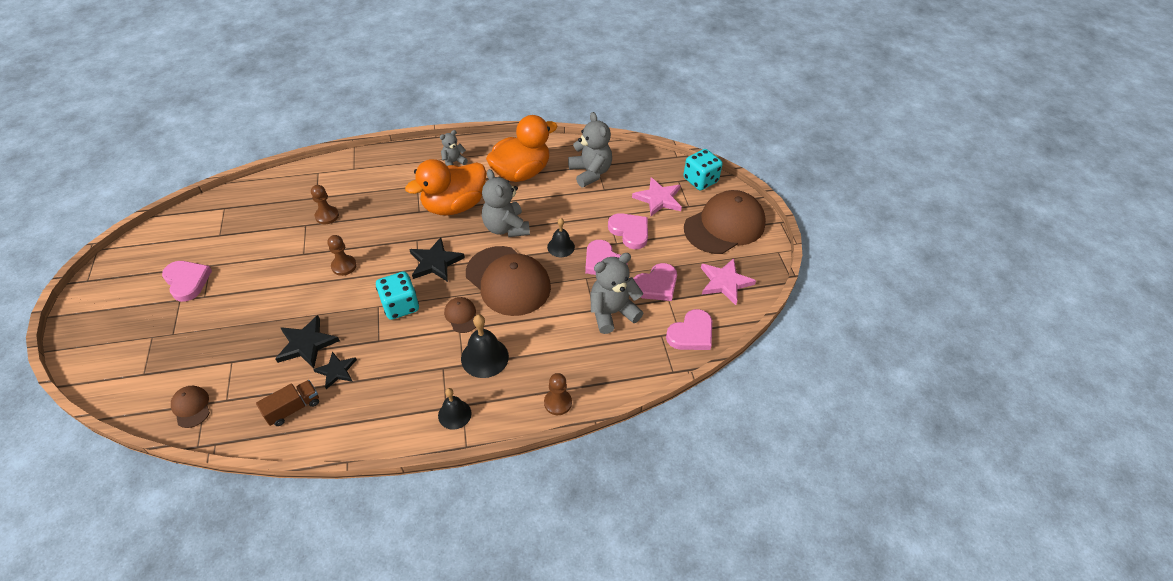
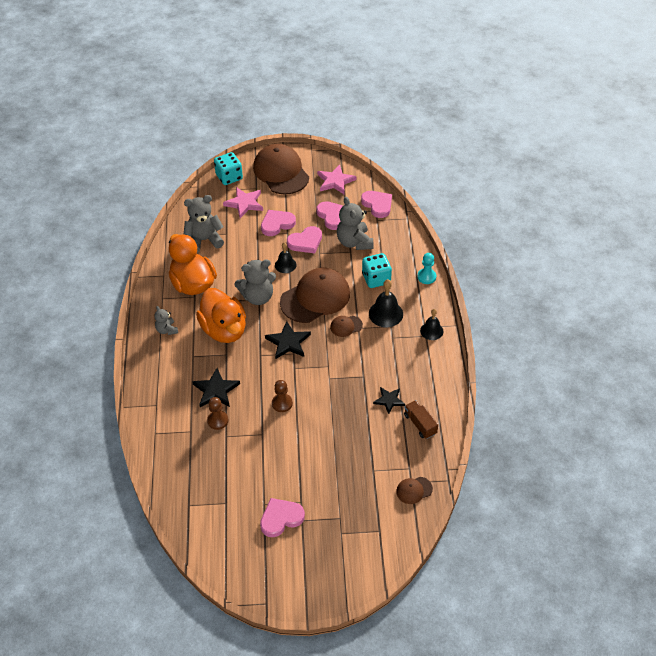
camera: 80 degrees left, 0 degrees up
black star [275,315,340,368] -> black star moved to [192,368,240,407]
turquoise dice [376,271,419,320] -> turquoise dice moved to [362,253,392,288]
brown pawn [544,373,572,415] -> turquoise pawn [417,253,436,284]

